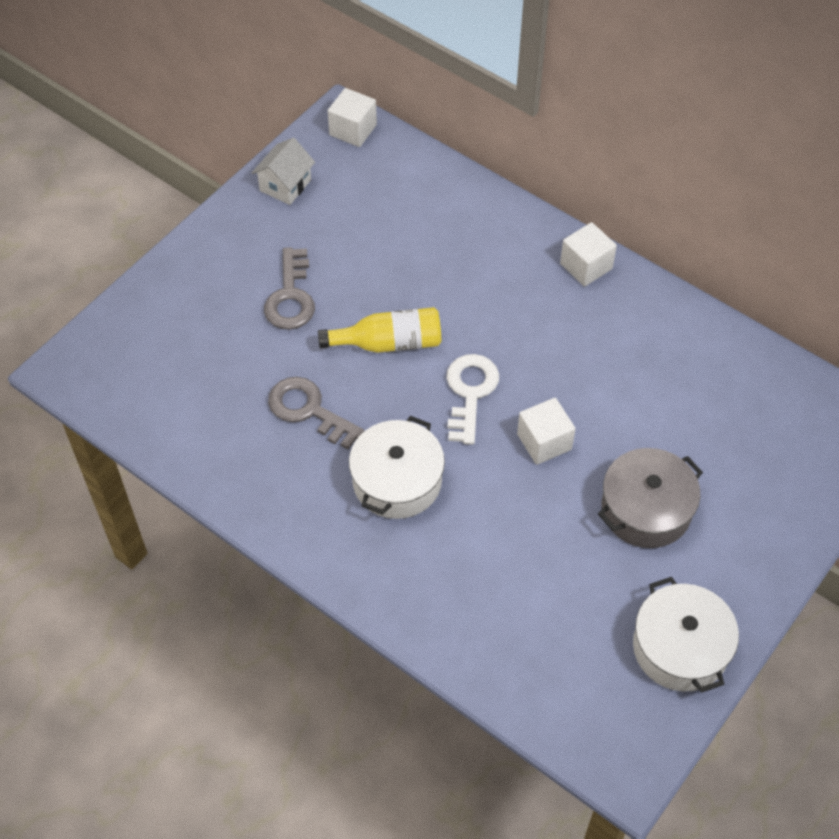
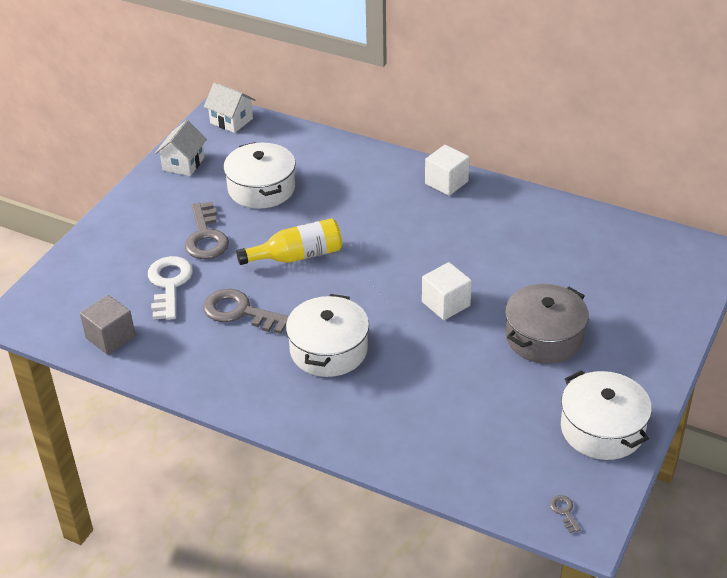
camera: 10 degrees left, 15 degrees down
white cube [328,88,377,147] -> white house [204,82,255,133]
white key [446,354,499,445] -> white key moved to [148,256,193,320]
none -> grey cube [80,295,135,355]
none -> white pot [224,142,296,209]
none -> grey key [550,495,581,533]

